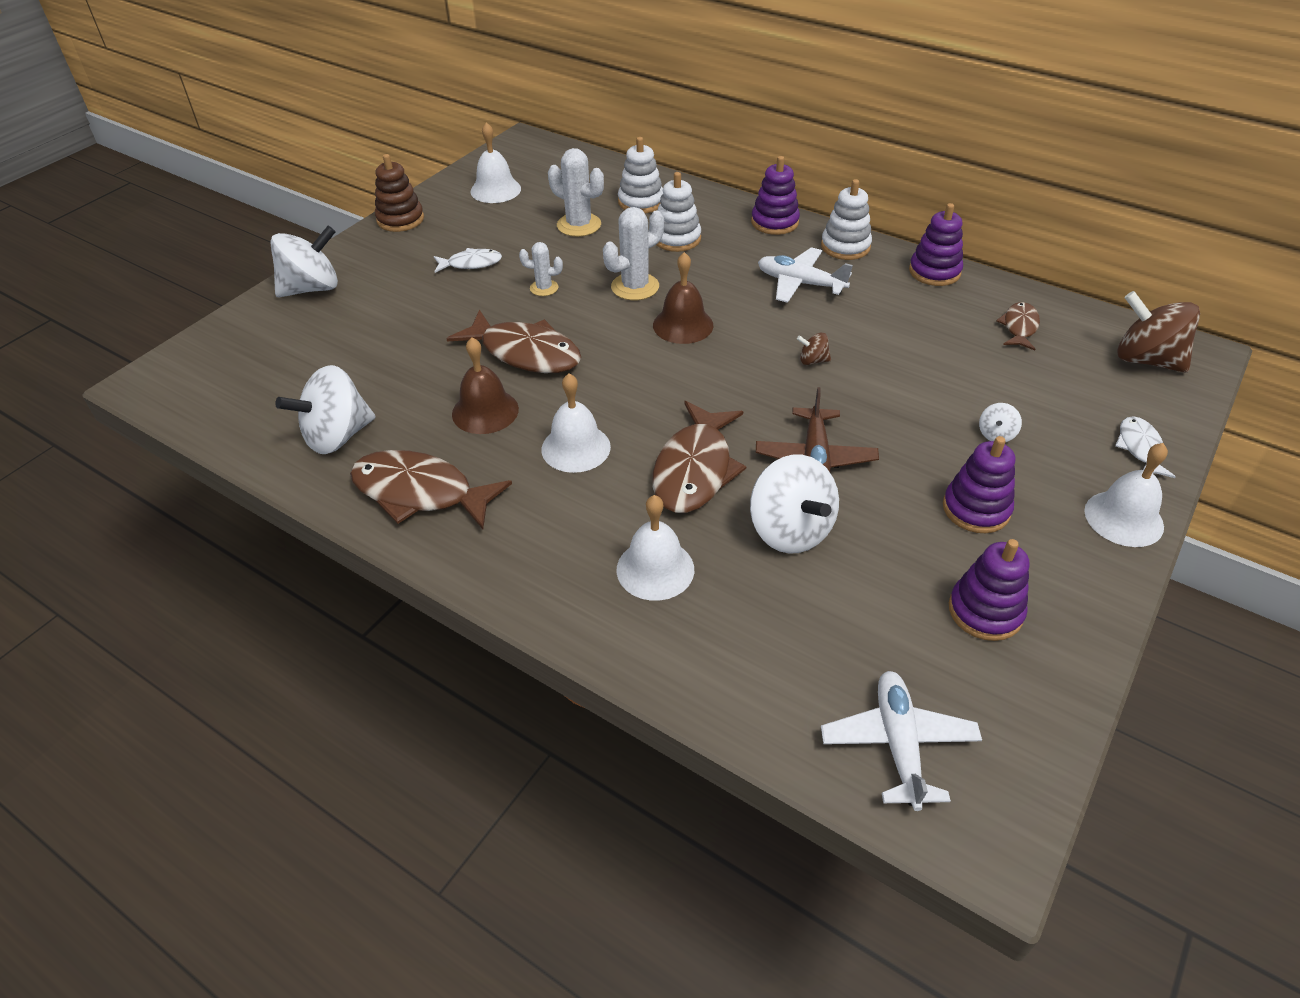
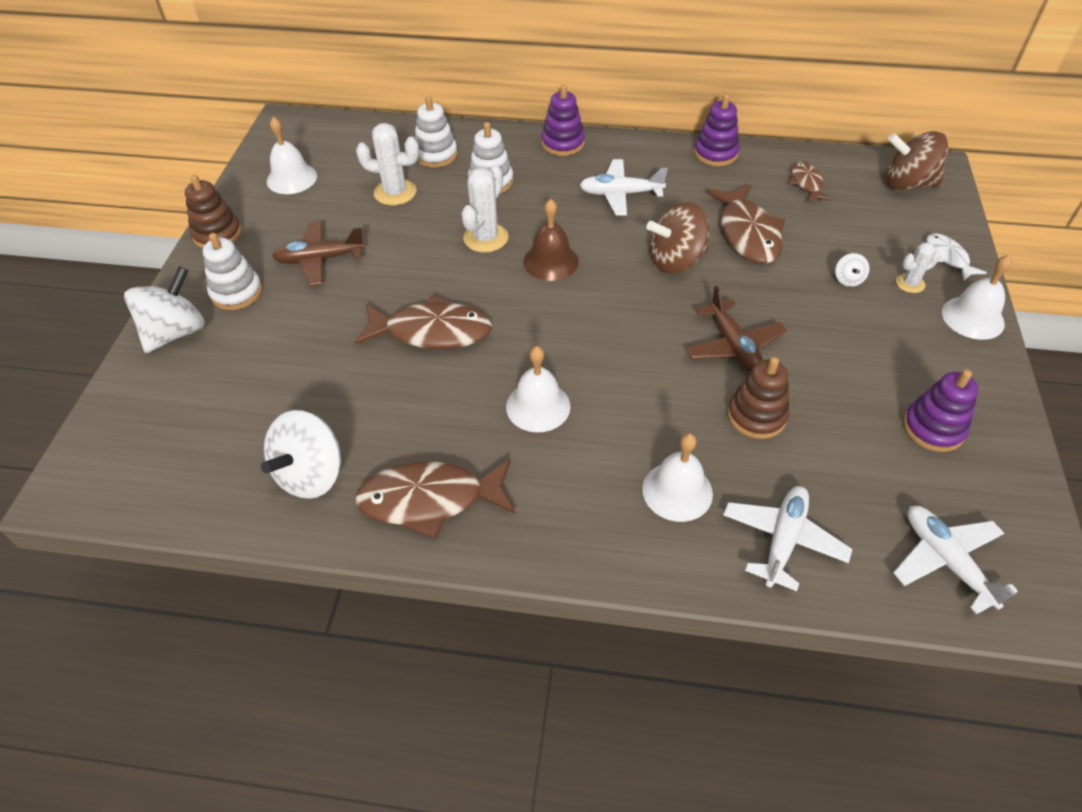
camera: 25 degrees left, 5 degrees up
white fish [434,248,502,273] -> brown plane [272,221,365,286]
brown bell [452,337,519,434] -> none
white cactus [519,242,563,296] -> white cactus moved to [896,242,940,293]
brown fish [652,401,746,513] -> brown fish moved to [706,184,785,264]
white spinning top [750,455,839,554] -> brown stacking toy [728,357,789,439]
brown spinning top [797,333,831,365] -> brown spinning top [646,202,709,274], size x2.22
white stacking toy [821,179,872,260] -> white stacking toy moved to [203,233,262,310]
purple stacking toy [943,436,1015,533] -> none
none -> white plane [723,486,853,591]

